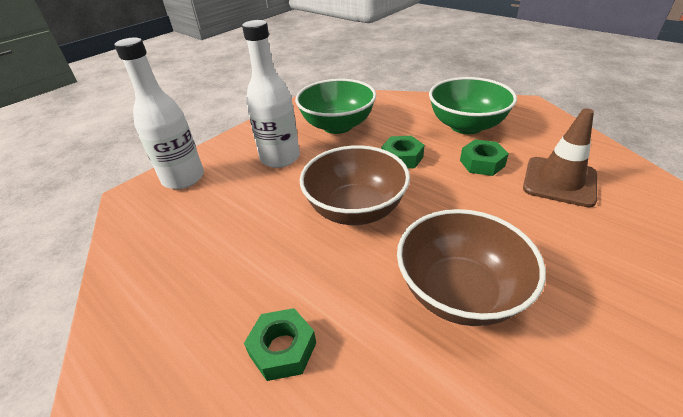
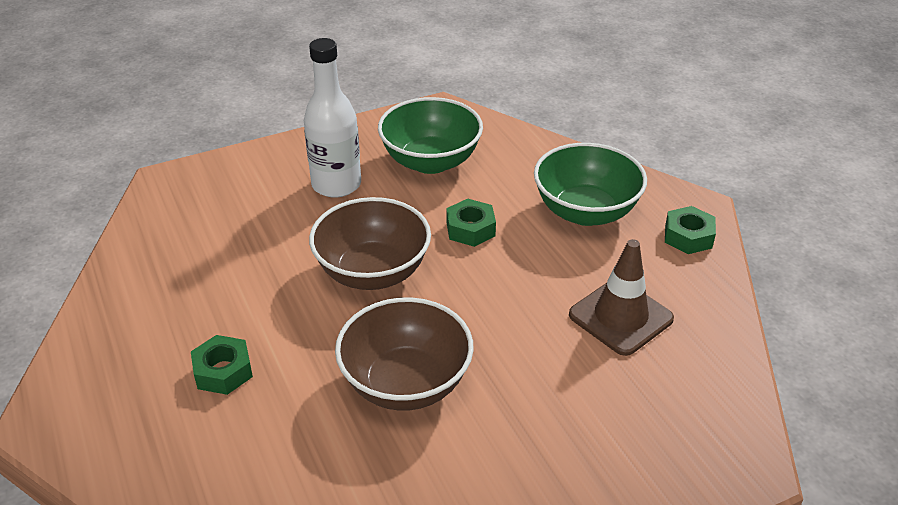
camera: 20 degrees right, 0 degrees up
white bottle [114,38,204,189] -> none
green nut [460,139,509,176] -> green nut moved to [665,206,716,254]

